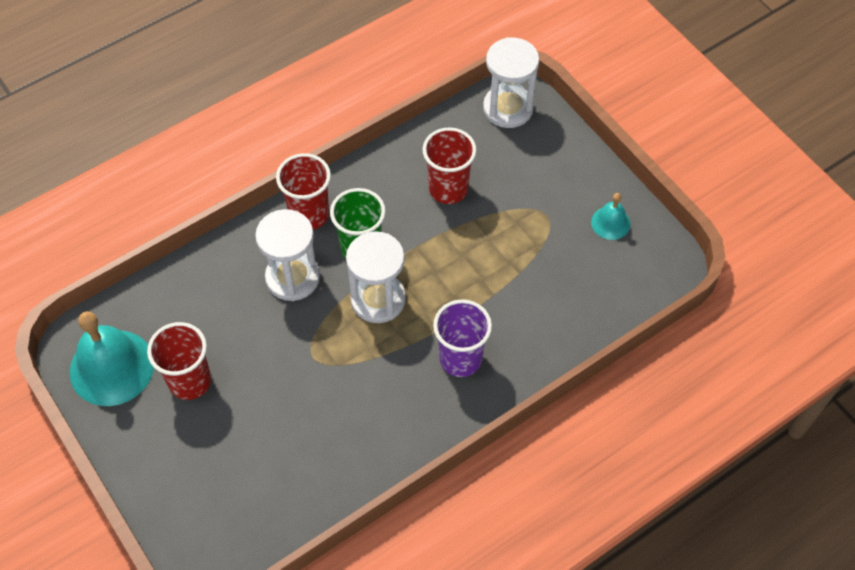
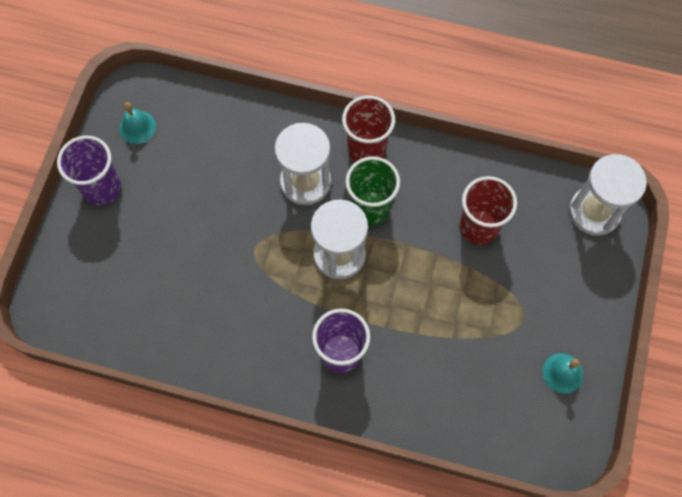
camera: 50 degrees right, 10 degrees up
turquoise bell [70,311,154,406] -> turquoise bell [119,102,156,144], size x0.50
red cup [147,322,211,400] -> none
none -> purple cup [57,136,121,205]

